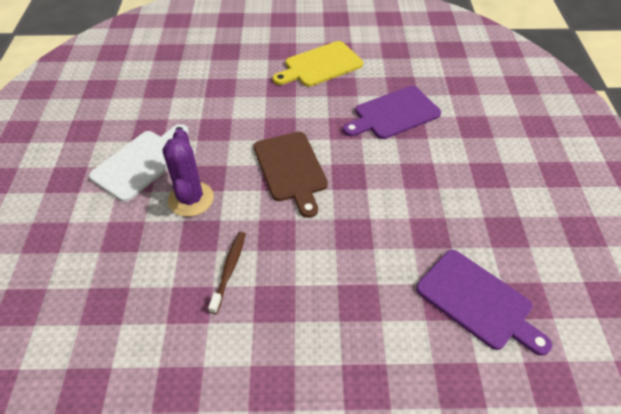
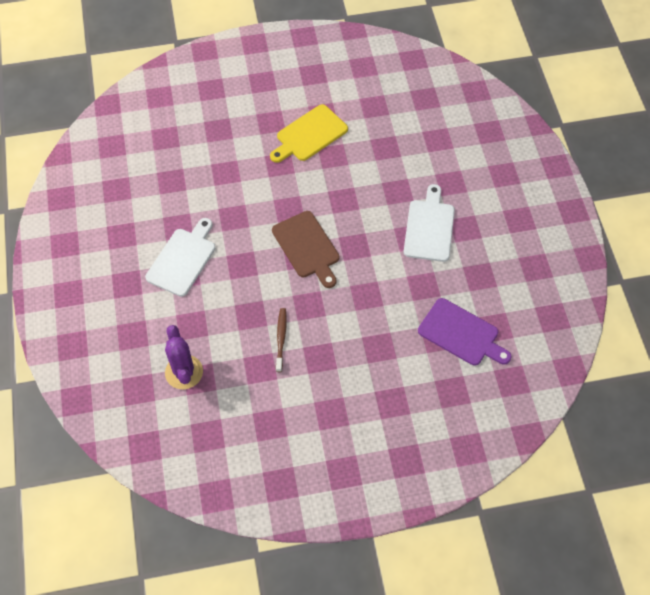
camera: 10 degrees left, 10 degrees up
purple cactus [162,129,214,217] -> purple cactus moved to [165,325,203,389]
purple cutting board [343,86,441,139] -> none
none -> white cutting board [404,184,455,262]

